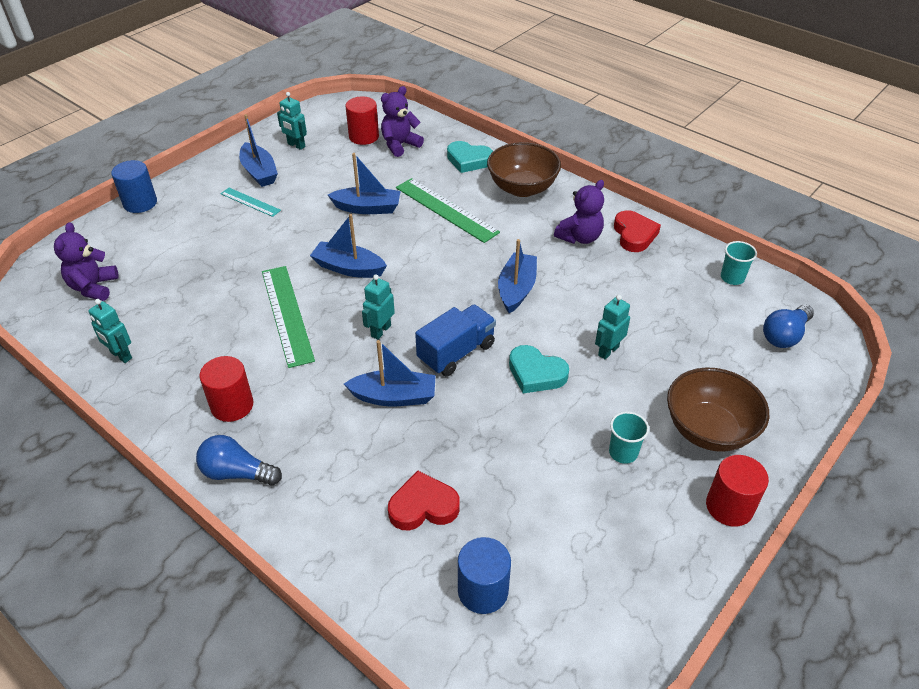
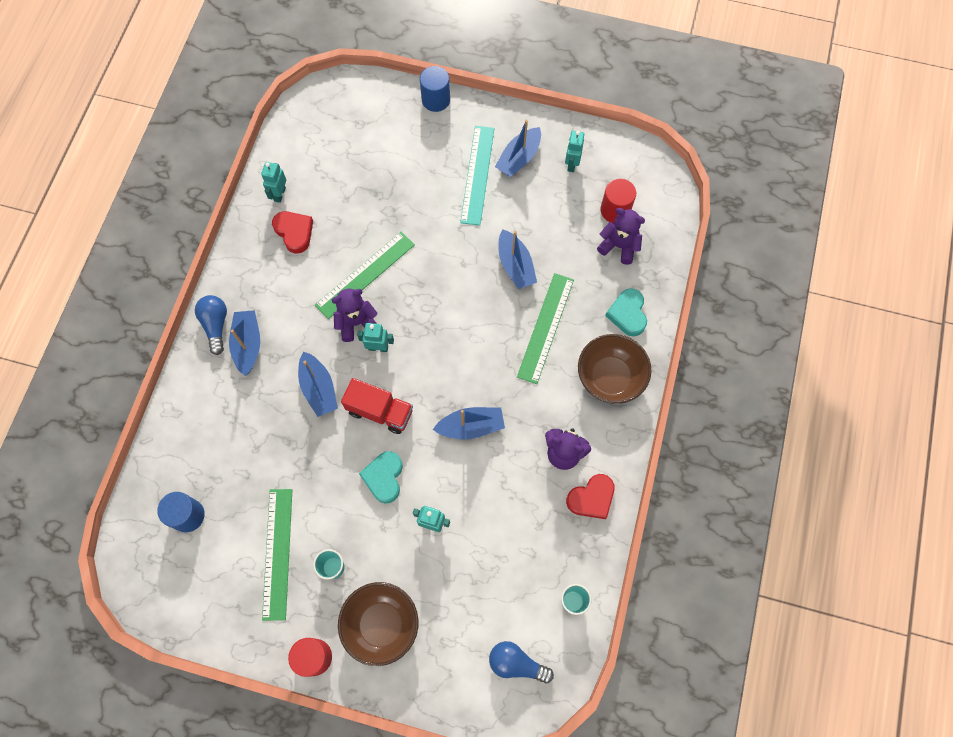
camera: 65 degrees right, 25 degrees up
purple teddy bear [54,222,119,301] -> purple teddy bear moved to [332,289,378,342]
red cylinder [199,356,253,422] -> none
turquoise ruler [221,188,281,217] -> turquoise ruler [460,126,494,226], size x1.79
blue boat [310,214,387,278] -> blue boat moved to [229,310,260,376]
red heart [388,471,460,530] -> red heart moved to [272,211,313,254]
blue truck [415,305,496,377] -> red truck [341,378,413,434]
none -> green ruler [262,489,292,621]

